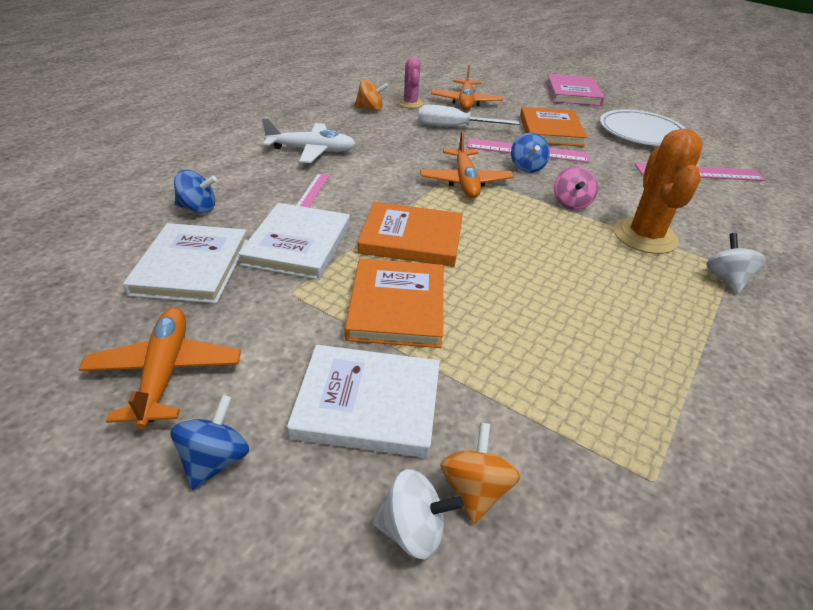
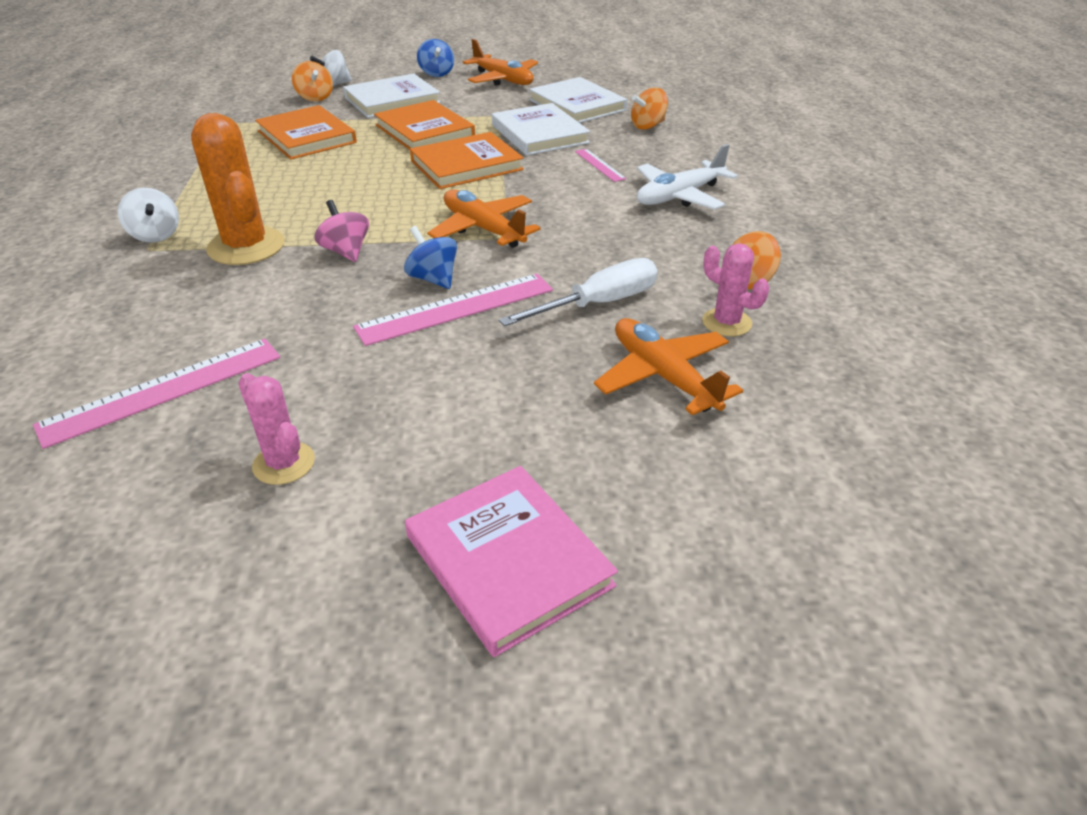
camera: 145 degrees right, 0 degrees up
blue spinning top [174,170,217,213] -> orange spinning top [631,88,668,130]
orange book [520,107,588,147] -> orange book moved to [255,105,357,160]
white plate [600,109,686,146] -> pink cactus [239,373,315,485]

